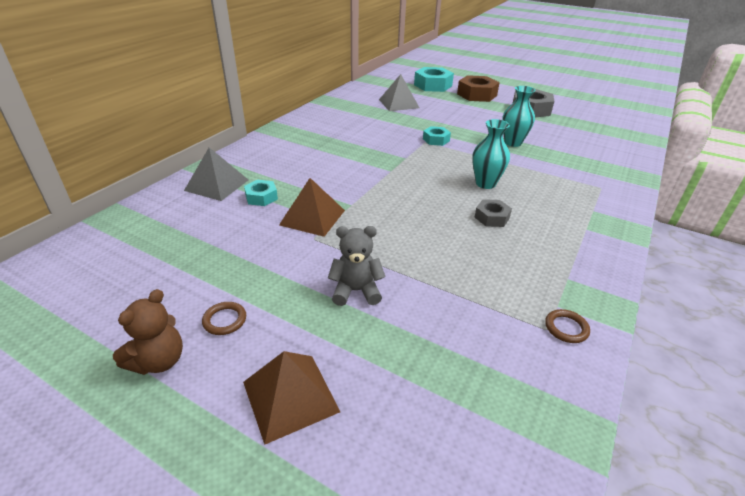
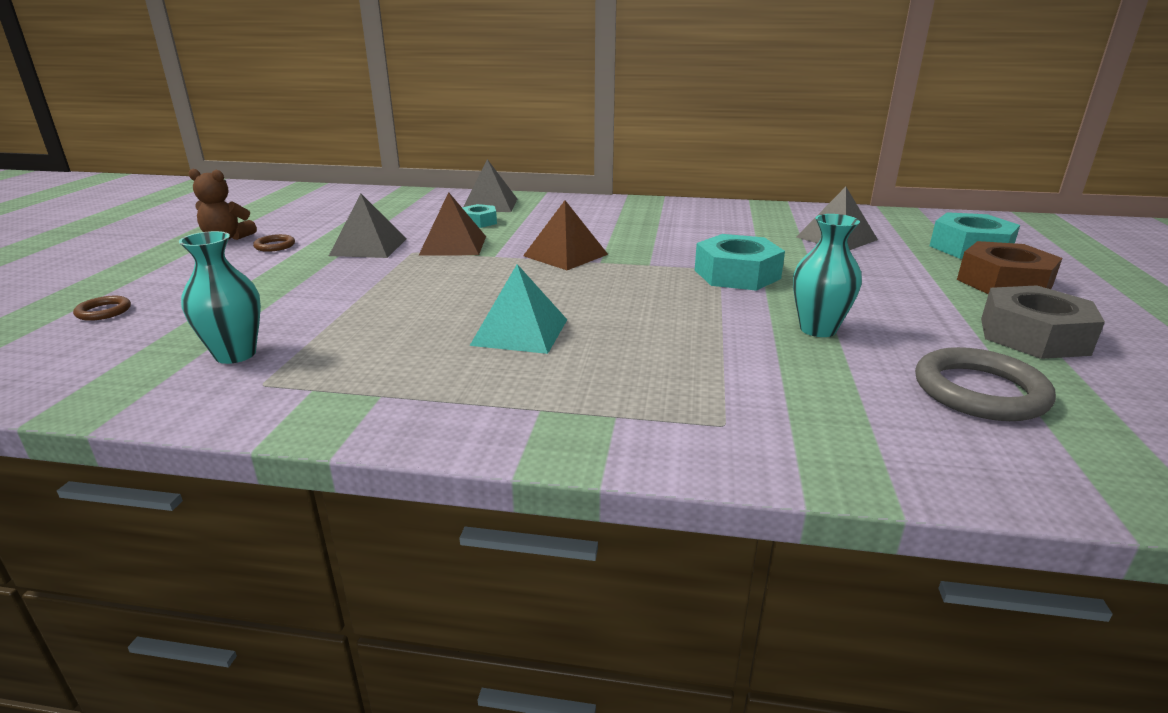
camera: 70 degrees right, 10 degrees down
brown pyramid [243,351,340,445] -> brown pyramid moved to [523,200,608,270]
grey teddy bear [328,226,386,306] -> none
turquoise nut [423,126,451,146] -> turquoise nut [695,234,785,291], size x1.81
turquoise vase [472,119,510,189] -> turquoise vase moved to [179,231,261,364]
grey nut [475,199,512,227] -> turquoise pyramid [470,264,567,354]
brown ring [545,309,590,343] -> brown ring moved to [73,296,131,321]
none -> grey pyramid [329,194,407,258]
none -> grey ring [915,347,1056,421]

